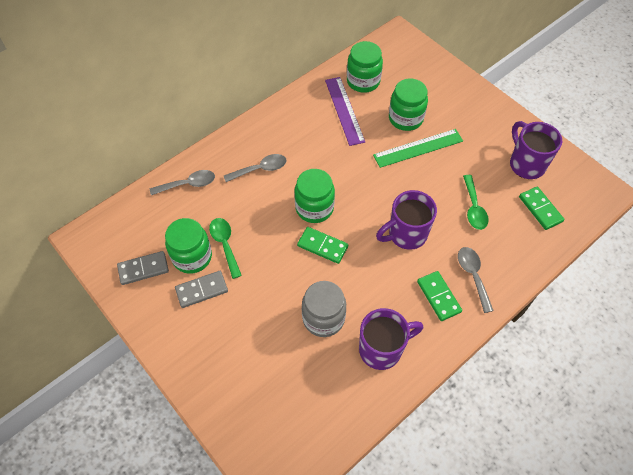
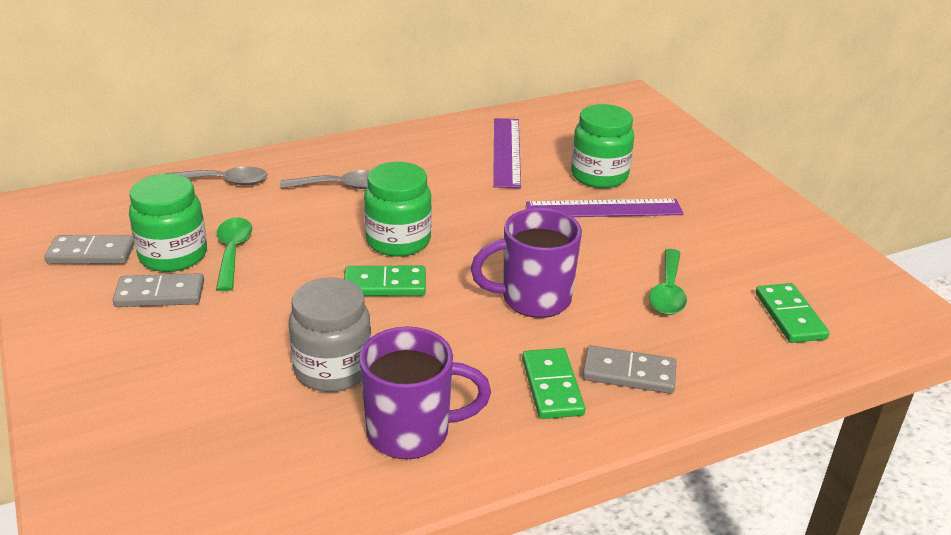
camera: 15 degrees right, 25 degrees down
green domino [297,227,348,264] -> green domino turned 45 degrees counterclockwise [344,266,426,296]
green jar [347,41,383,93] -> none
green ruler [373,129,463,168] -> purple ruler [526,199,684,217]
grey spoon [458,247,494,313] -> grey domino [582,345,677,394]
purple mug [510,121,562,179] -> none

